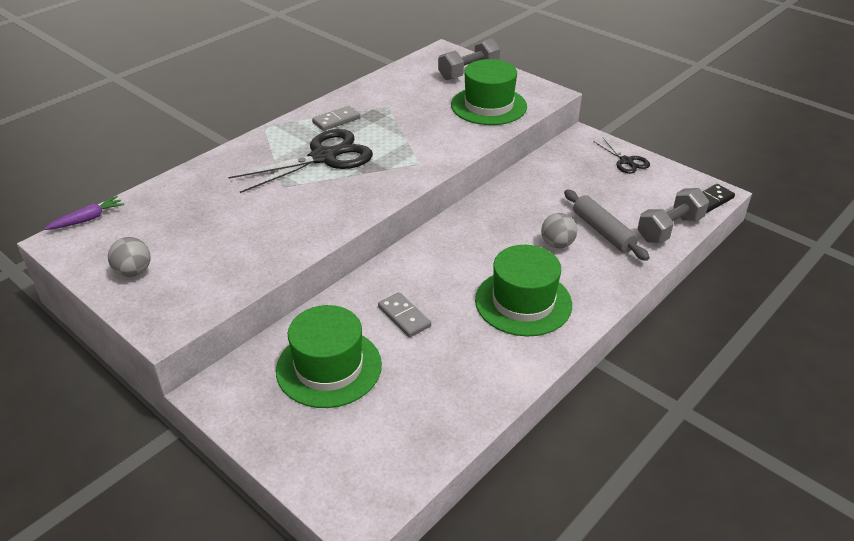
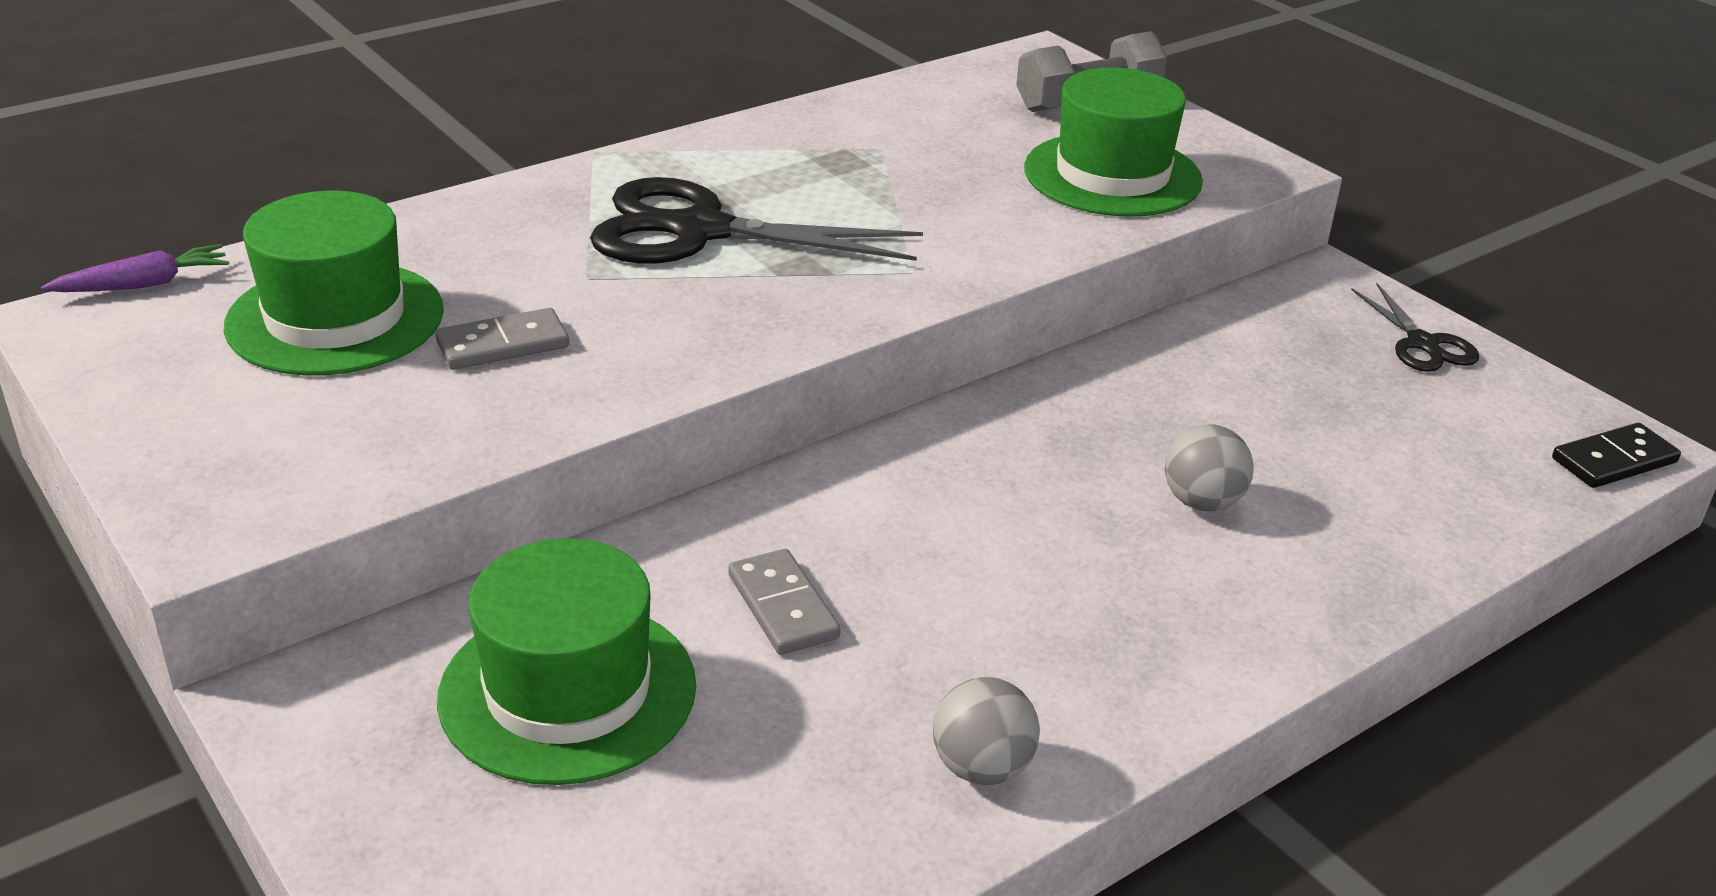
camera: 10 degrees right, 5 degrees down
grey ball [108,237,151,277] -> grey ball moved to [933,677,1040,785]
black scissors [228,129,373,193] -> black scissors turned 150 degrees counterclockwise [590,177,923,264]
grey domino [312,106,360,131] -> grey domino moved to [435,308,569,370]
green hat [475,245,572,336] -> green hat moved to [224,191,444,375]
grey rolling pin [564,189,650,261] -> none
grey dumbbell [637,188,709,243] -> none

